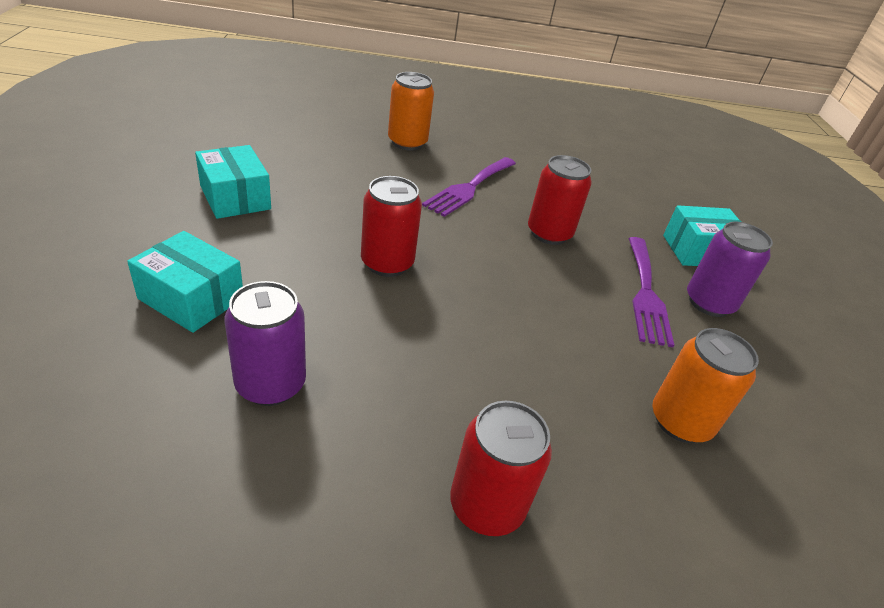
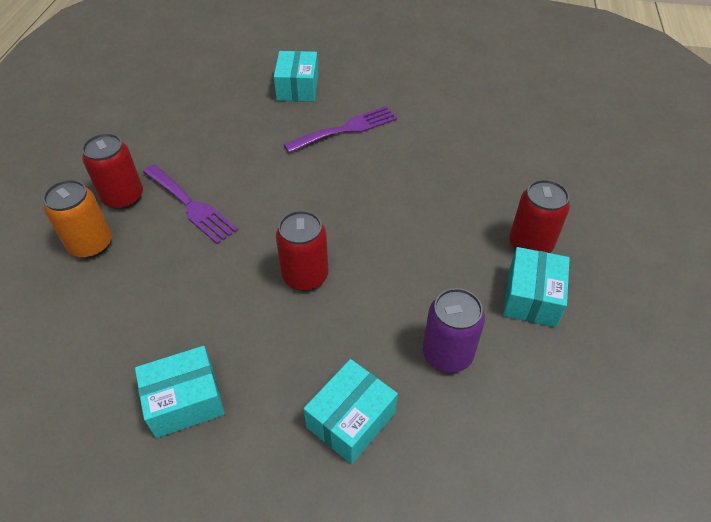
camera: 75 degrees left, 10 degrees up
red can [528,155,592,245] -> red can moved to [82,133,143,209]
purple fork [628,237,674,347] -> purple fork turned 45 degrees counterclockwise [283,106,397,153]
orange can [653,328,759,443] -> none
purple can [687,222,773,317] -> none
none -> turquoise box [503,247,570,327]

